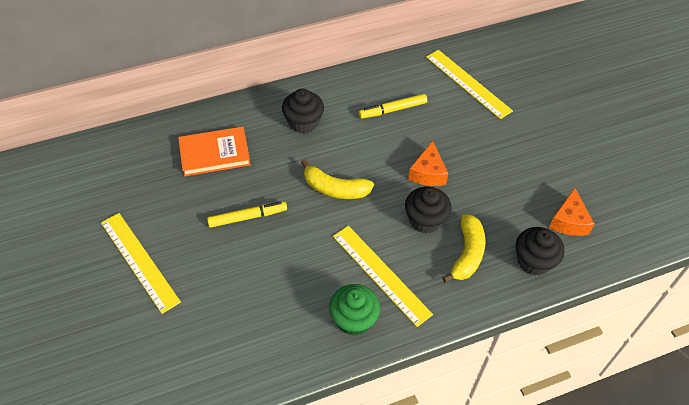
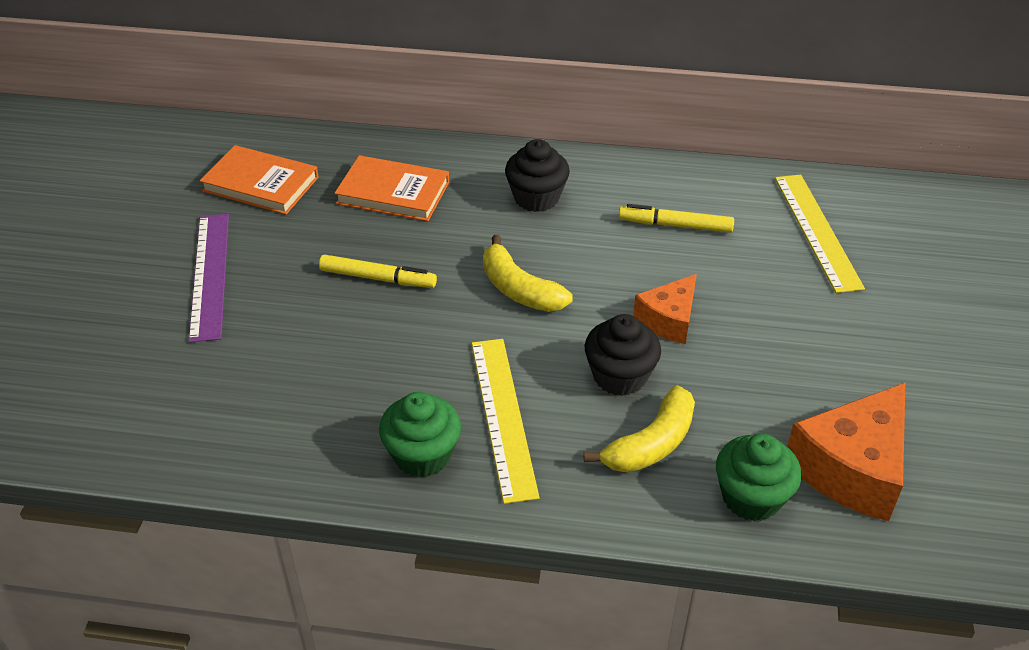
camera: 30 degrees right, 10 degrees down
yellow ruler [101,213,181,314] -> purple ruler [189,214,229,343]
black cupcake [516,227,565,276] -> green cupcake [716,434,801,521]
orange cheese [549,188,595,236] -> orange cheese [787,383,905,521], size x1.65
none -> orange book [200,145,319,215]

